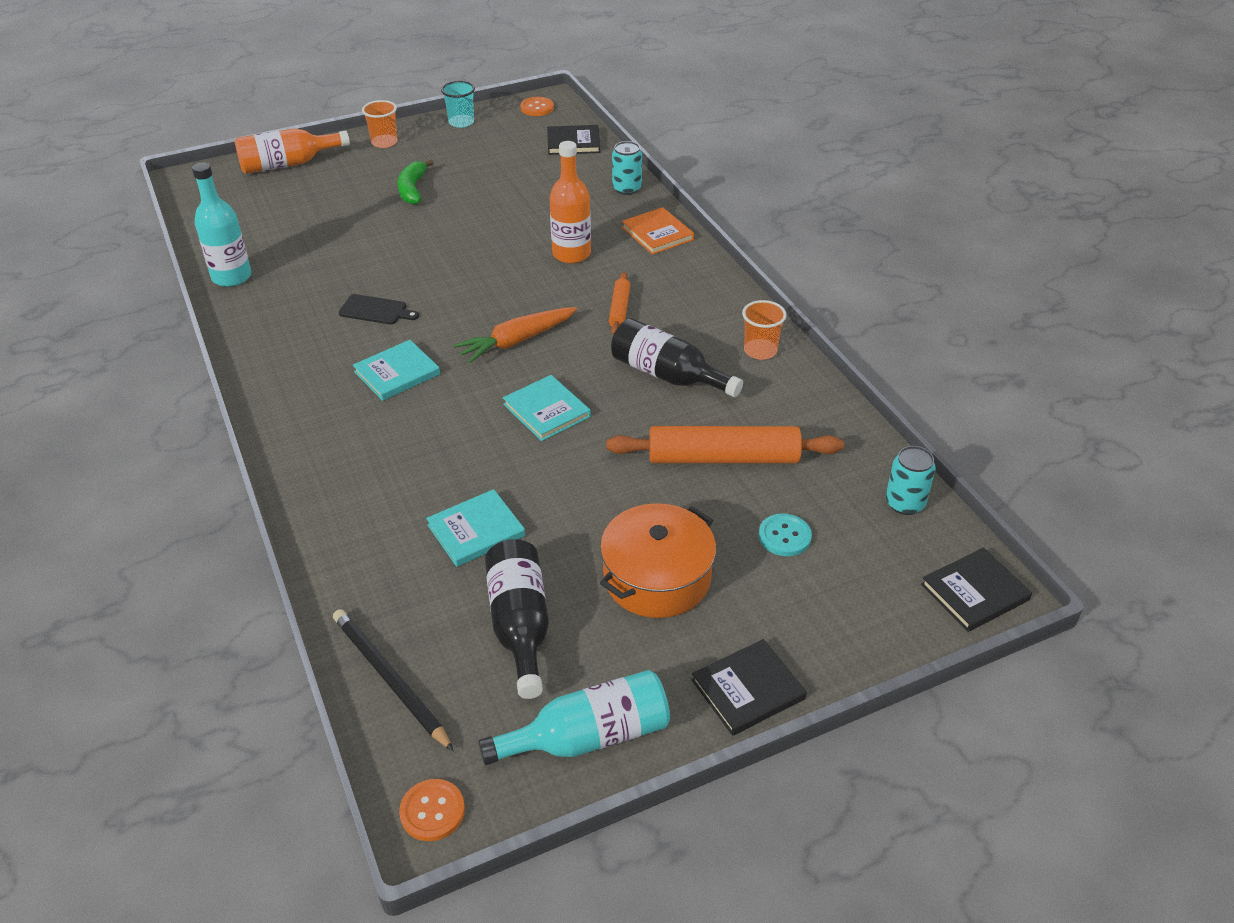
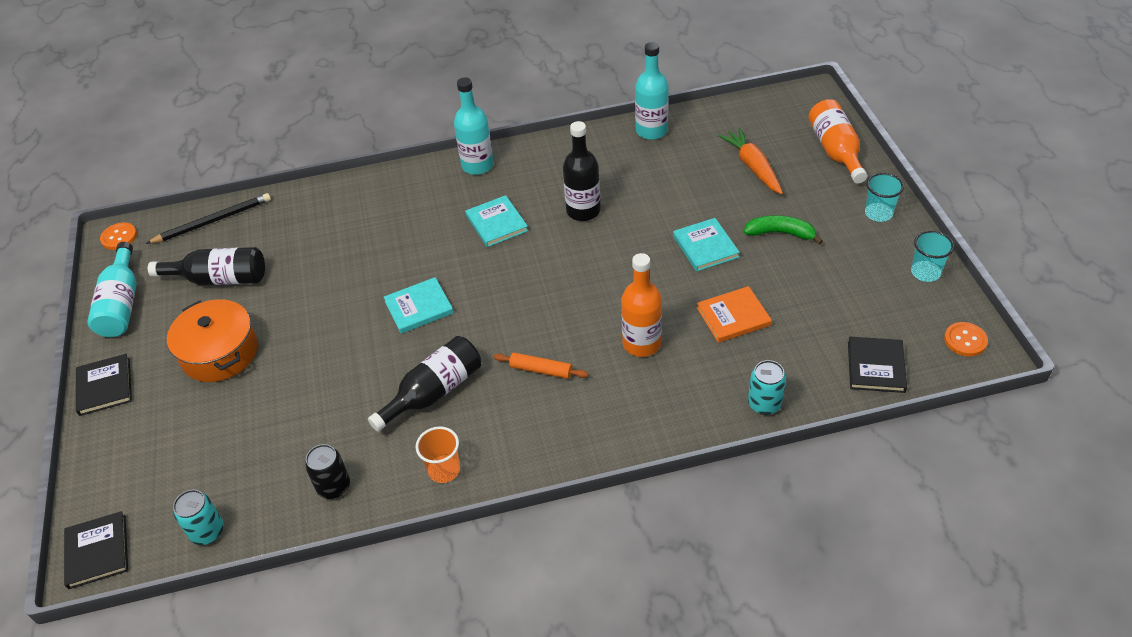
camera: 105 degrees right, 5 degrees up
black cutting board [339,294,419,324] -> black bottle [563,121,601,221]
orange cup [362,100,398,148] -> turquoise cup [865,173,904,222]
turquoise book [426,489,525,567] -> turquoise book moved to [673,218,740,272]
orange carrot [454,307,577,363] -> orange carrot moved to [718,128,783,195]
orange rolling pin [606,426,844,463] -> none
orange book [622,207,694,255] -> orange book moved to [697,286,772,343]
turquoise button [759,513,812,556] -> none
none -> black can [305,444,350,499]
none -> turquoise bottle [454,77,494,175]

